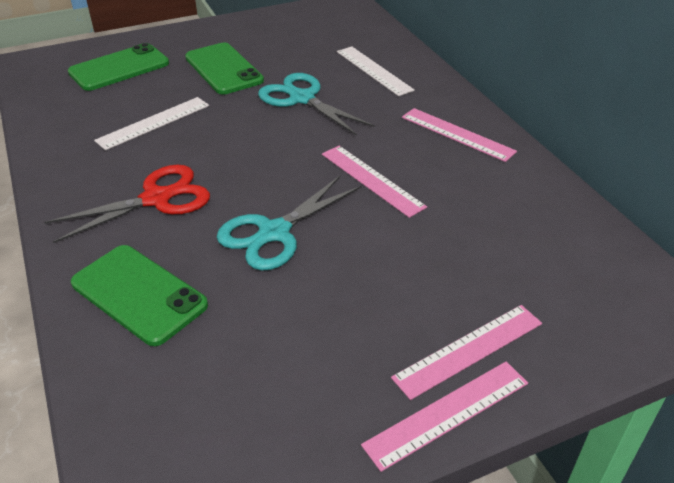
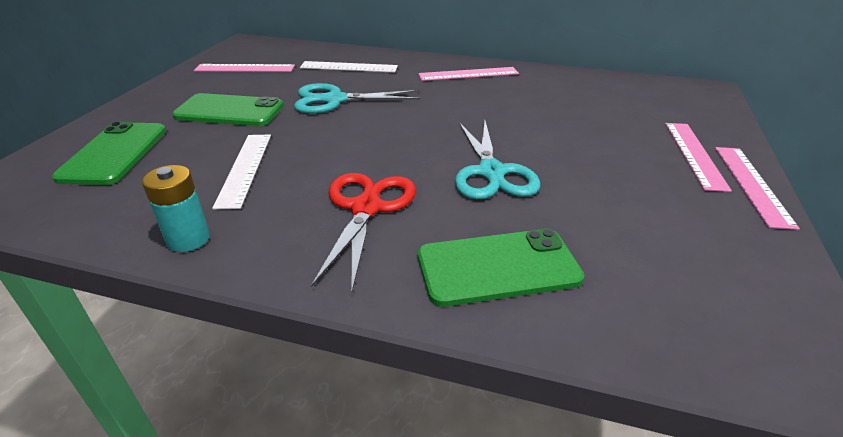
camera: 50 degrees left, 5 degrees down
pink ruler [322,146,427,218] -> pink ruler moved to [194,64,295,72]
none -> turquoise battery [142,165,210,252]

